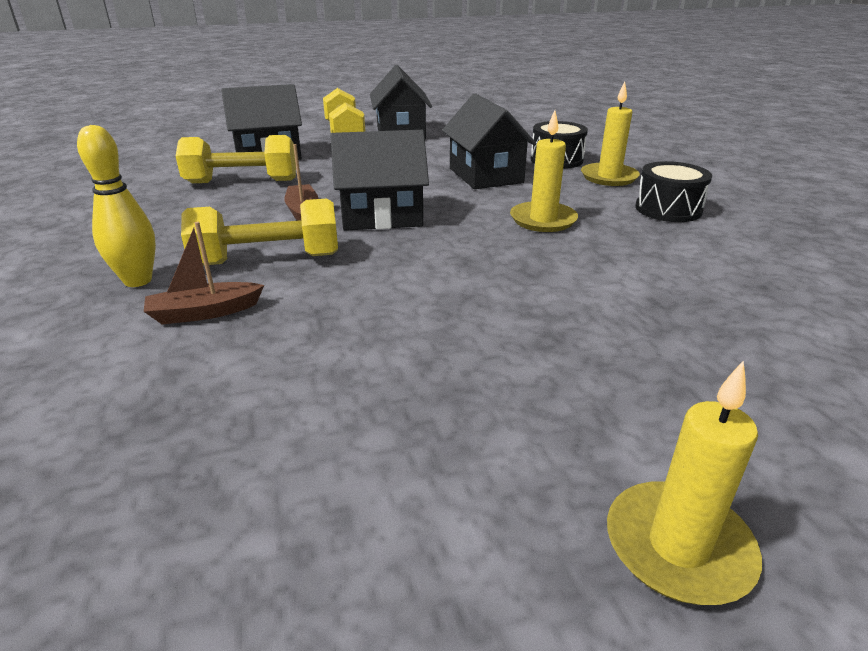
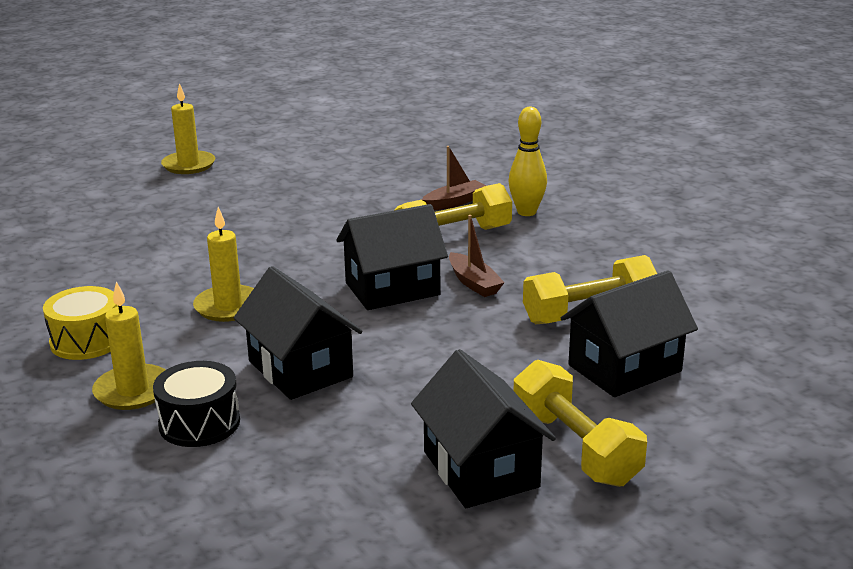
camera: 165 degrees right, 5 degrees down
black drum [635,161,712,222] -> yellow drum [43,286,118,360]

